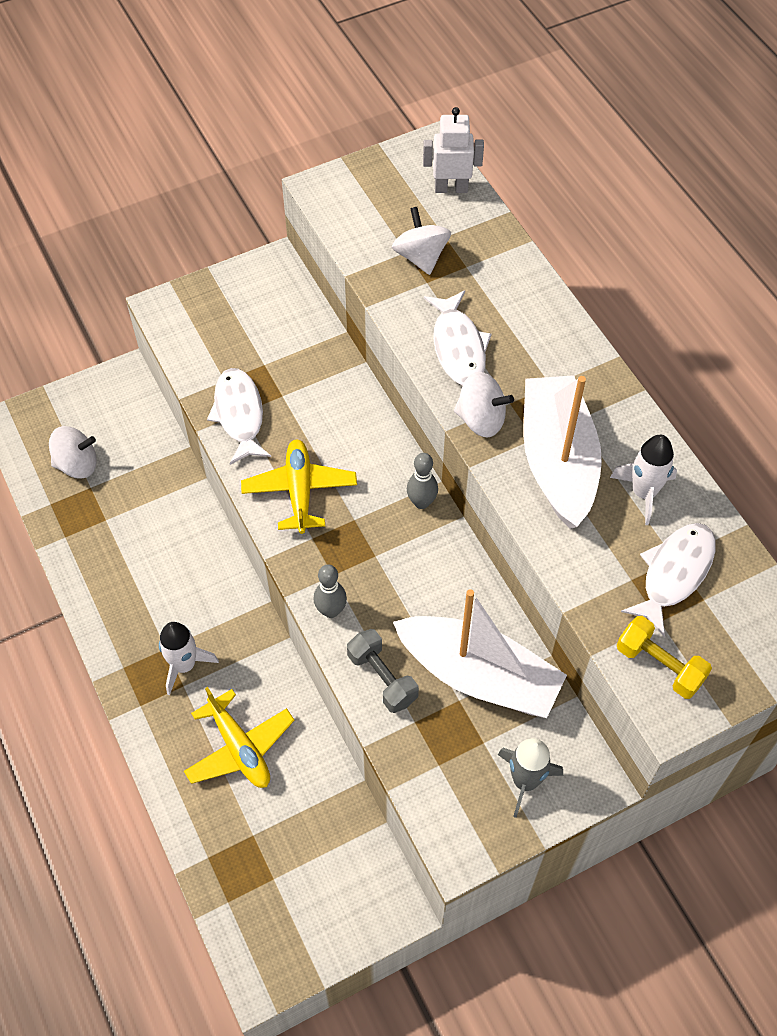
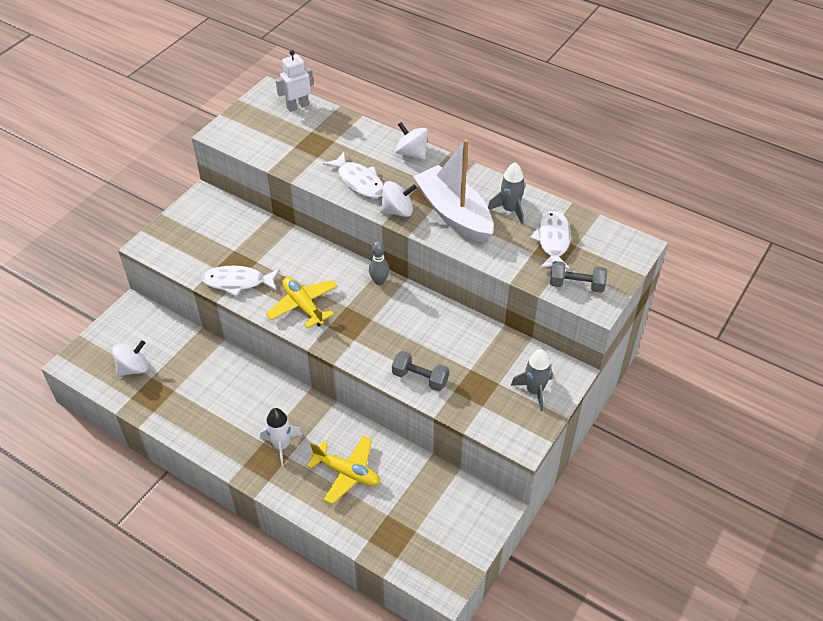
camera: 30 degrees left, 10 degrees down
white fish [207,368,271,465] -> white fish turned 45 degrees counterclockwise [201,266,280,296]
grey bowling pin [314,564,347,618] -> none
white spinning top [392,207,451,275] -> white spinning top moved to [395,122,429,160]
white boat [393,589,567,718] -> none
white rocket [610,435,677,525] -> grey rocket [488,162,525,224]
yellow dumbbell [617,616,712,699] -> grey dumbbell [550,261,607,293]

